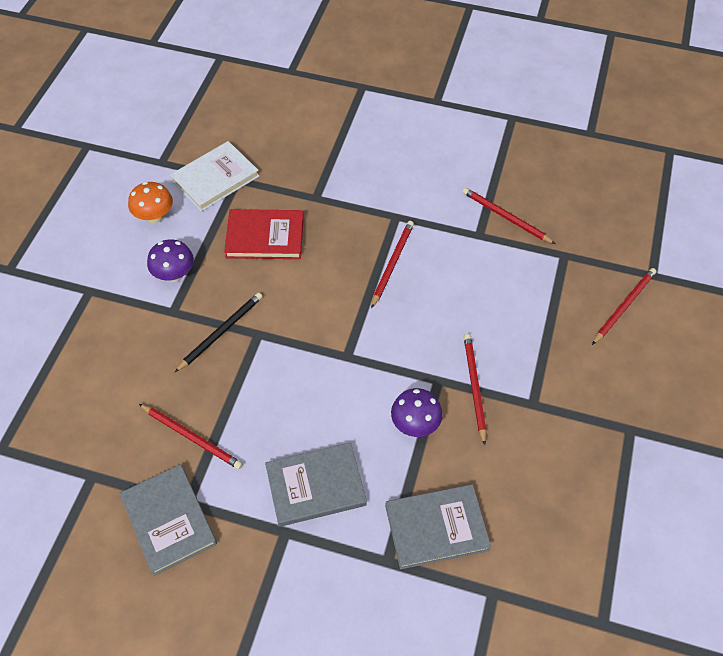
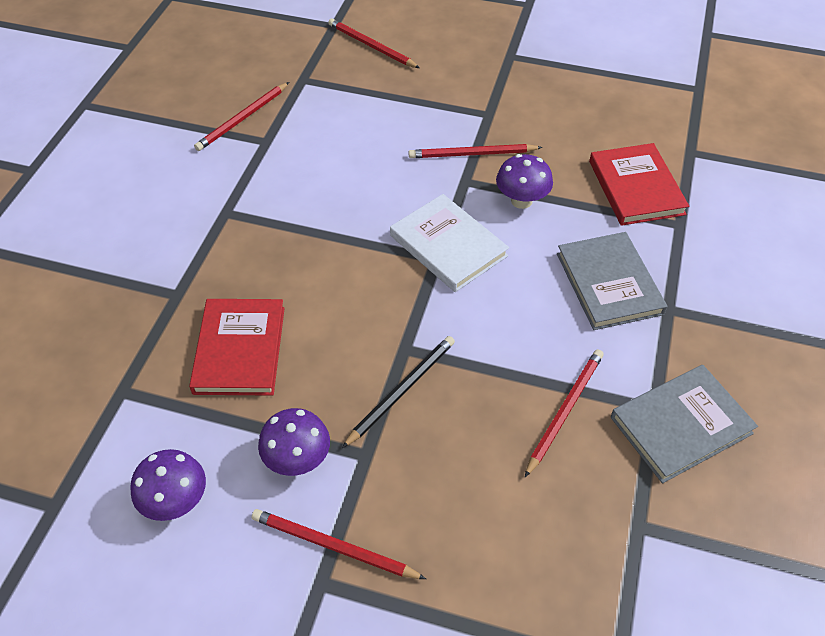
camera: 90 degrees left, 5 degrees down
orange mushroom [128,182,173,223] -> purple mushroom [130,449,206,521]
white book [170,141,259,212] -> white book moved to [390,194,509,292]
black pencil [175,293,263,372] -> black pencil turned 90 degrees clockwise [342,336,455,448]
red pencil [371,221,414,309] -> red pencil moved to [252,509,426,579]
grey book [385,484,491,569] -> red book [589,143,689,226]

